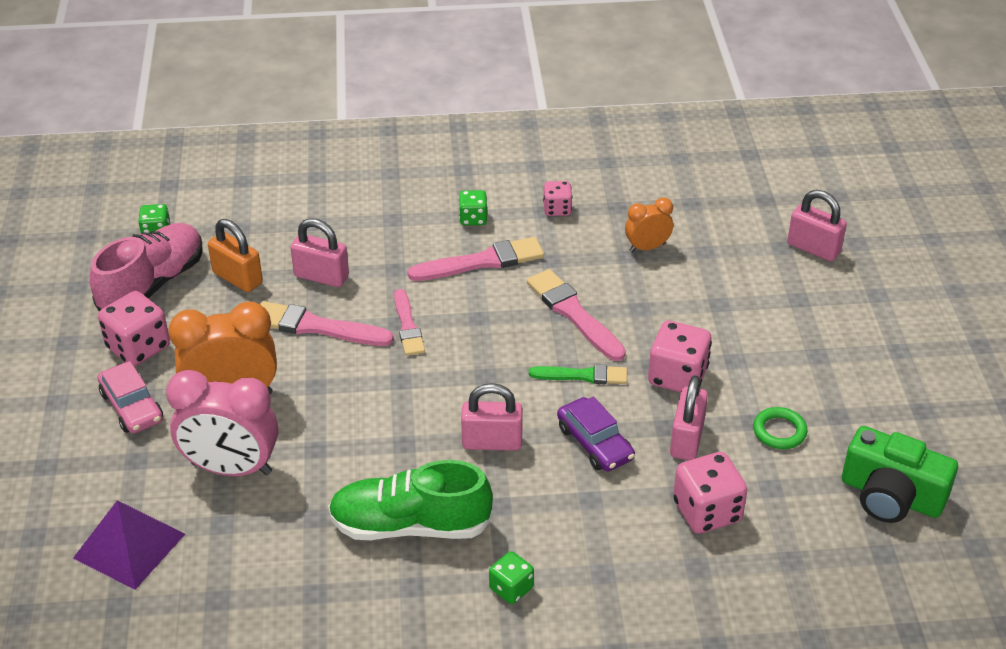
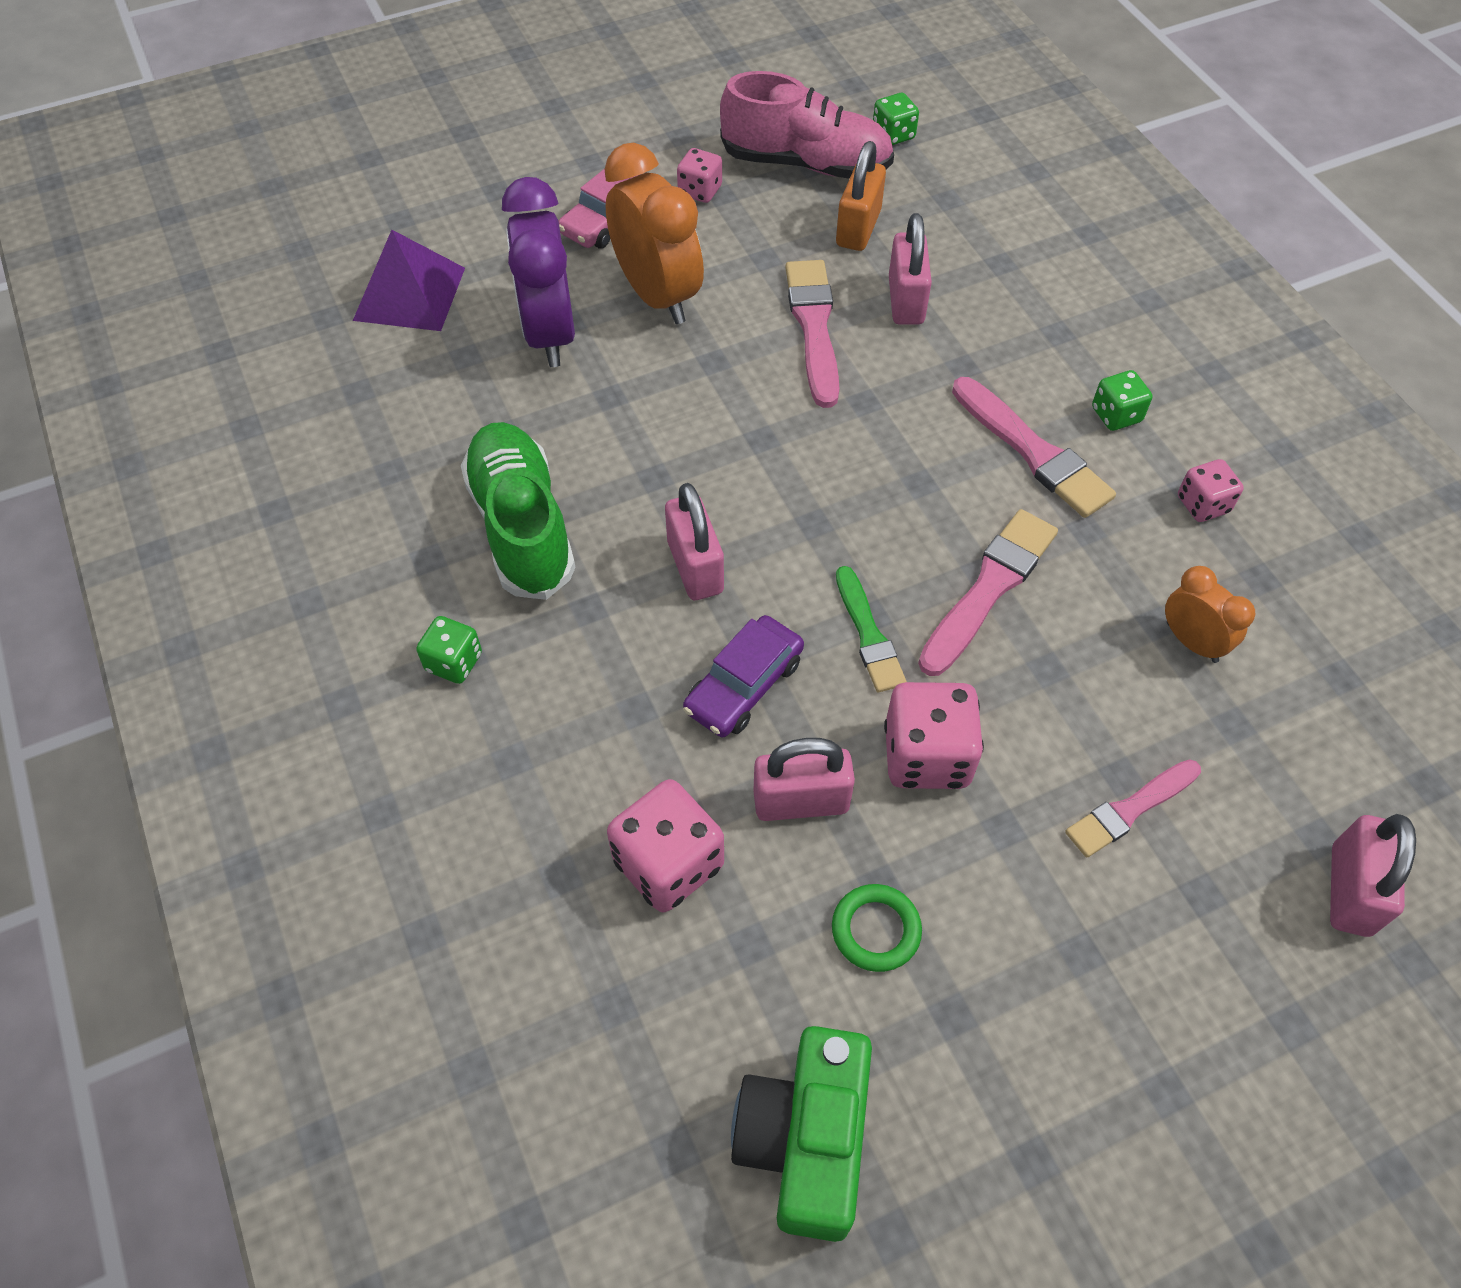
camera: 70 degrees right, 15 degrees up
pink dice [98,291,170,366] -> pink dice [677,148,722,203], size x0.59
pink clock [166,370,278,476] -> purple clock [502,177,575,367]
pink brush [394,289,425,356] -> pink brush moved to [1065,759,1201,857]

